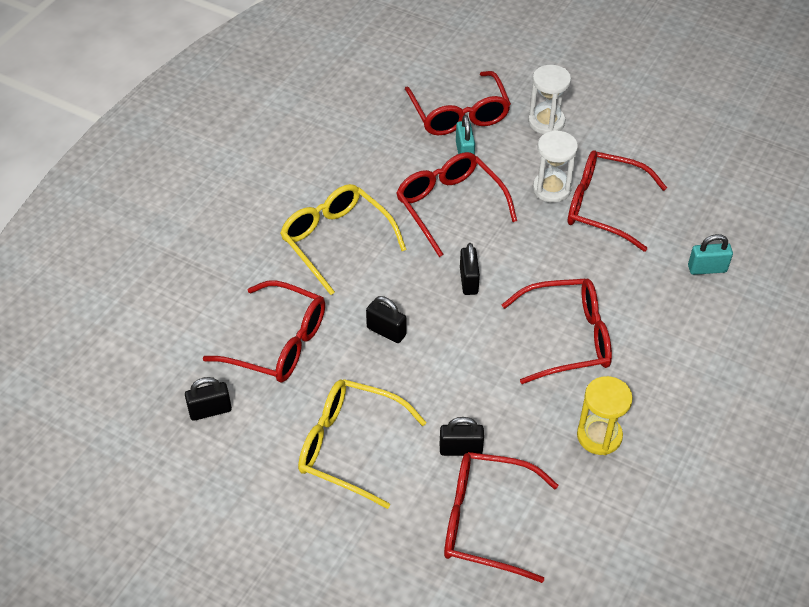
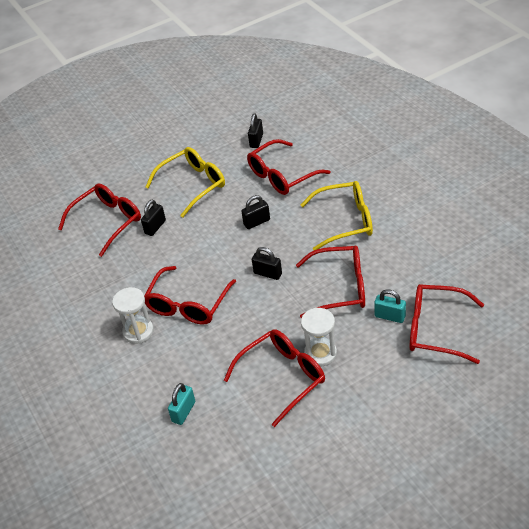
camera: 125 degrees right, 5 degrees down
white hourglass [528,65,571,134] -> white hourglass moved to [112,287,154,344]
yellow hourglass [577,376,633,455] -> none

